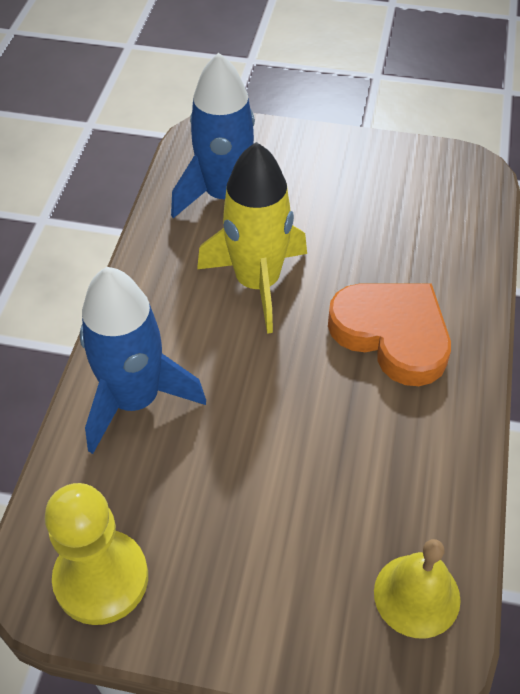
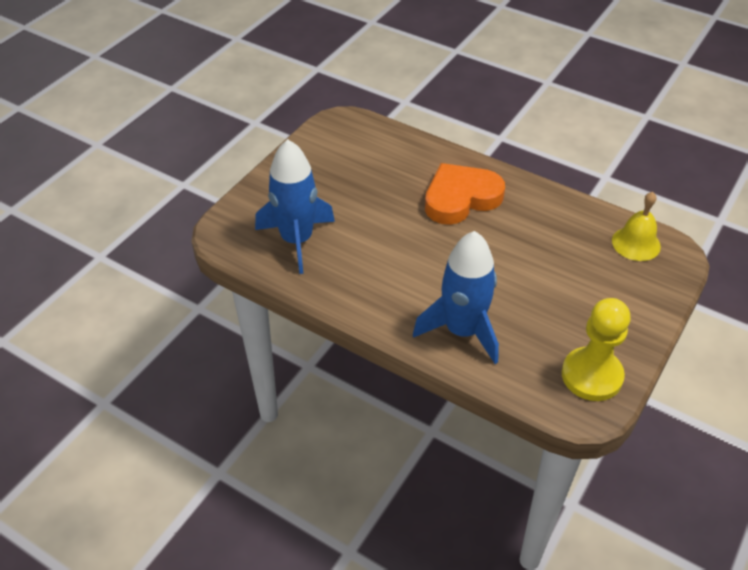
camera: 70 degrees left, 5 degrees down
yellow rocket [197,142,307,334] -> none

